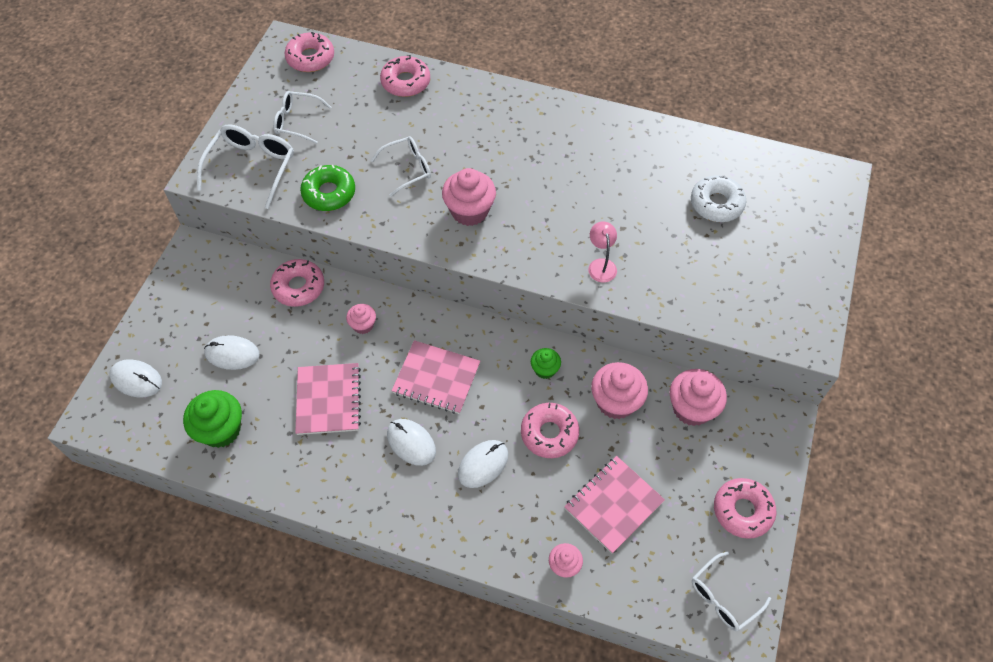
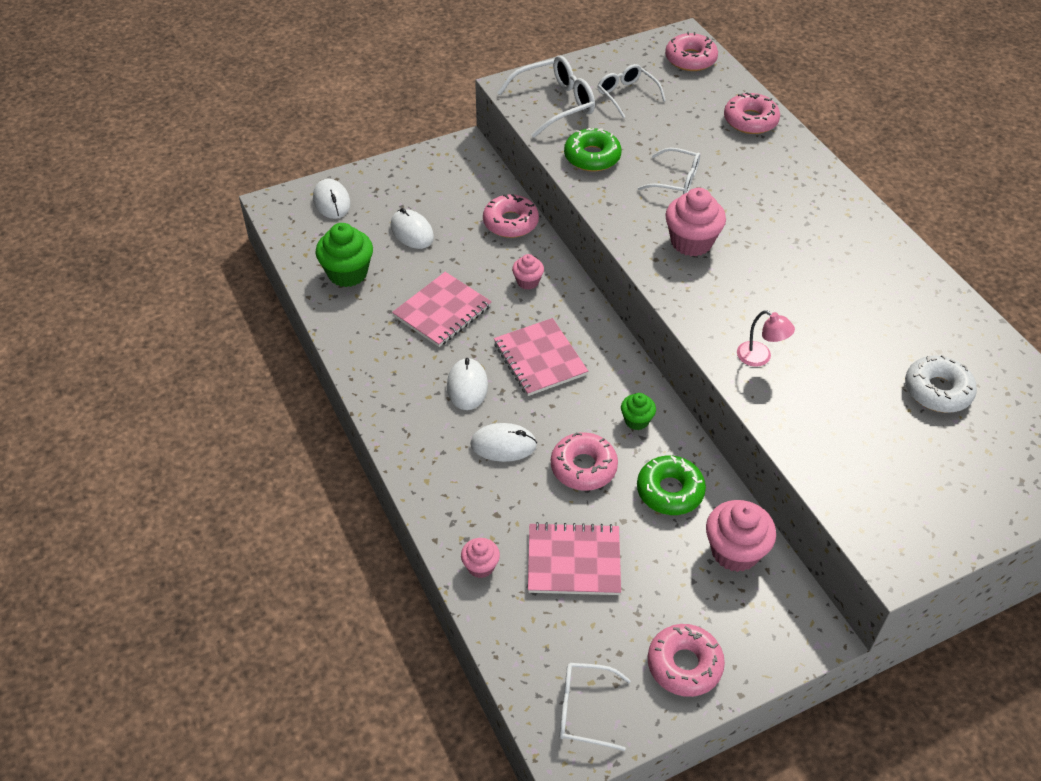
camera: 45 degrees right, 10 degrees down
pink lamp [588,222,617,282] -> pink lamp turned 90 degrees clockwise [737,310,795,367]
pink cupcake [591,362,648,419] -> green donut [637,456,706,515]

